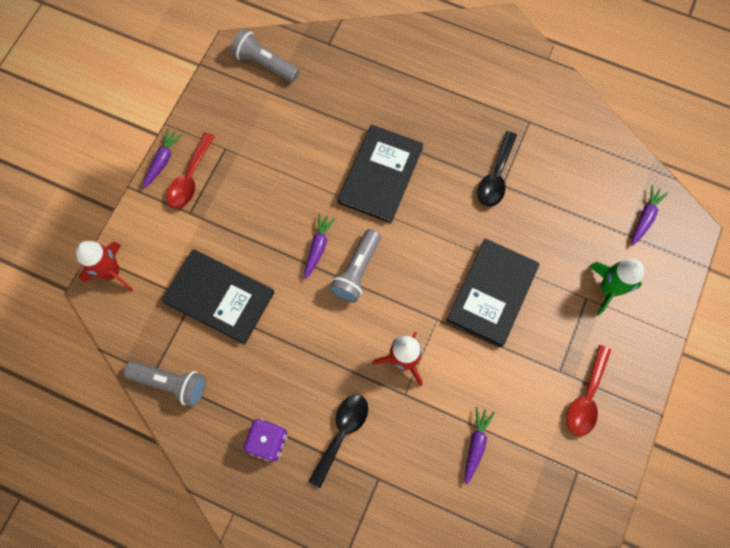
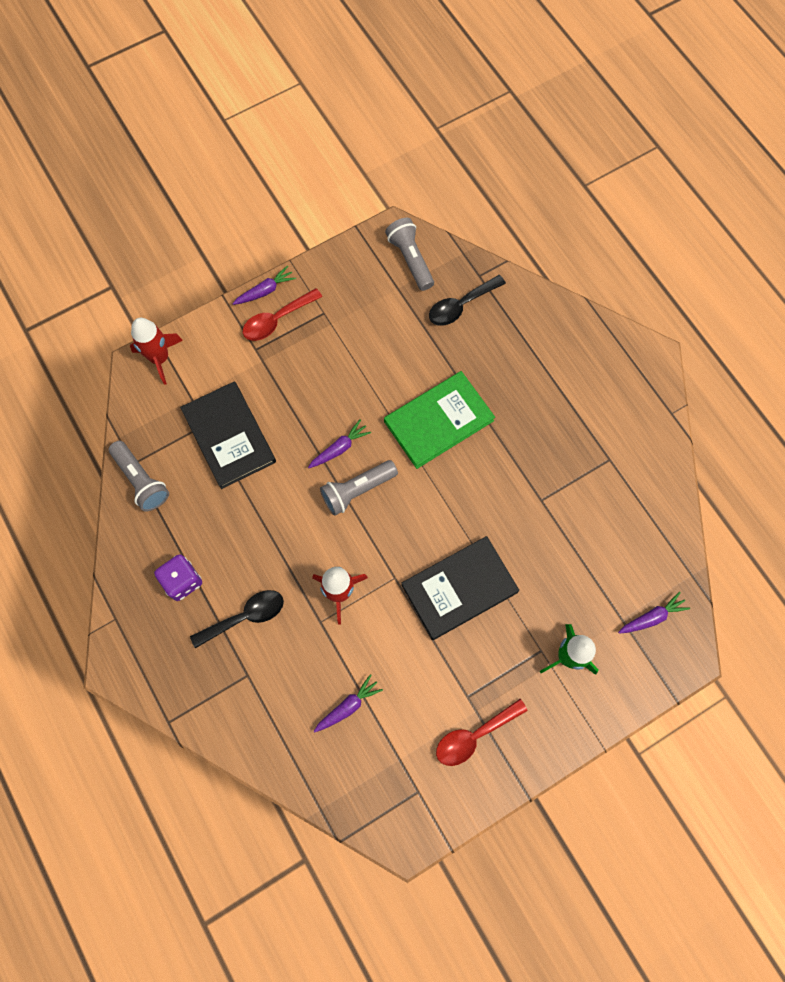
camera: 35 degrees right, 0 degrees up
black book [337,125,424,223] -> green book [384,371,495,469]
black spoon [477,131,517,207] -> black spoon moved to [429,275,506,326]

